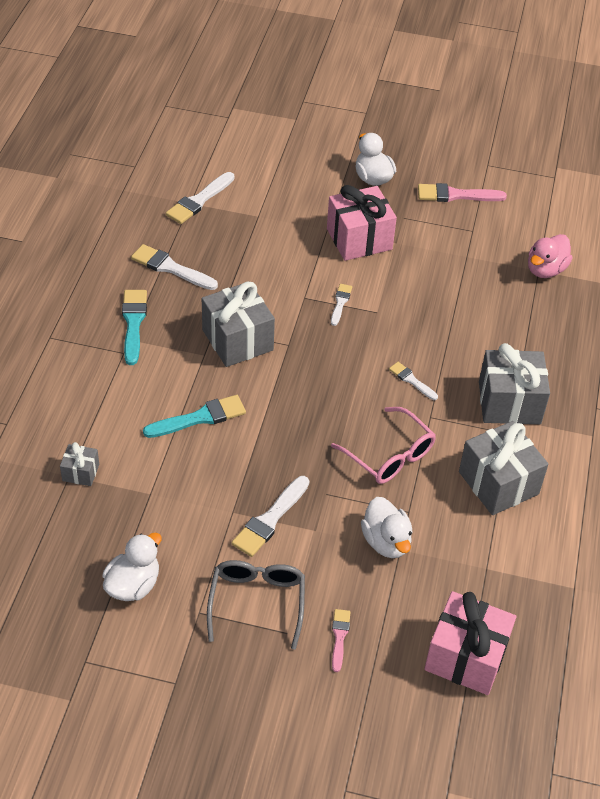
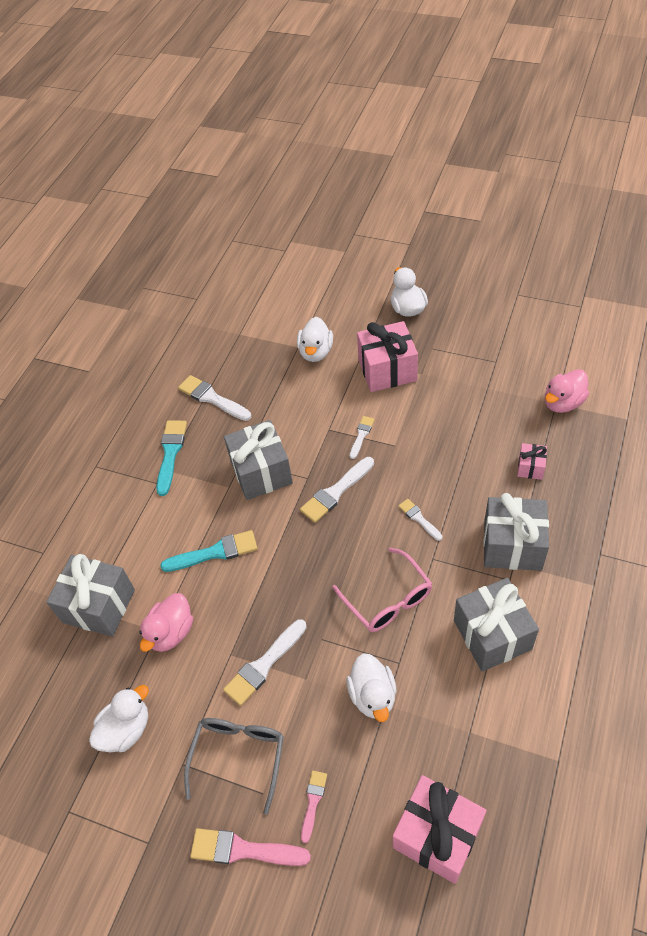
camera: 15 degrees right, 5 degrees up
grey gift [60,442,99,486] -> grey gift [46,554,135,637], size x2.04
white brush [166,172,235,224] -> white brush moved to [300,457,374,523]
pink brush [418,183,507,202] -> pink brush moved to [190,828,311,866]
none -> pink duck [139,593,193,652]
none -> white duck [297,317,333,362]
none -> pink gift [517,443,547,480]

